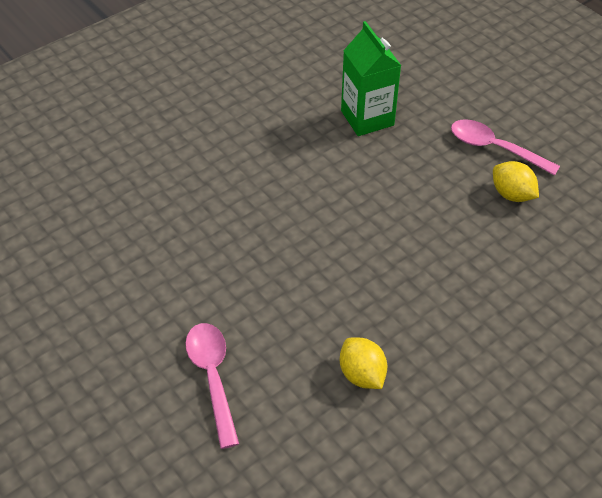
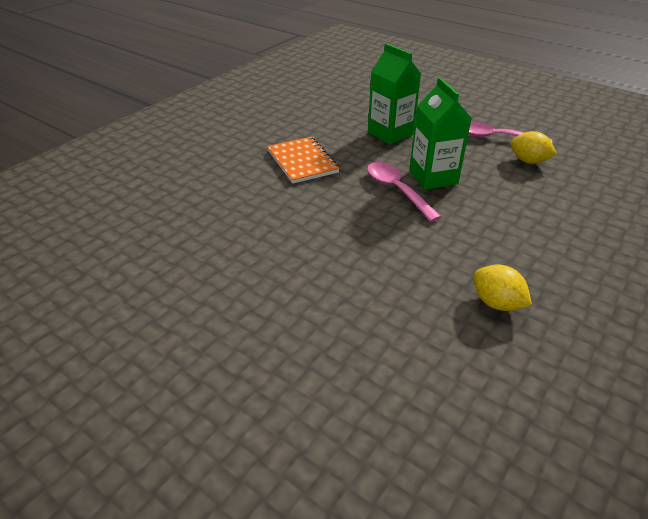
camera: 15 degrees left, 10 degrees down
pink spoon [185,323,239,449] -> pink spoon moved to [367,162,441,222]
none -> orange notebook [267,137,340,184]
none -> green carton [409,77,472,190]

